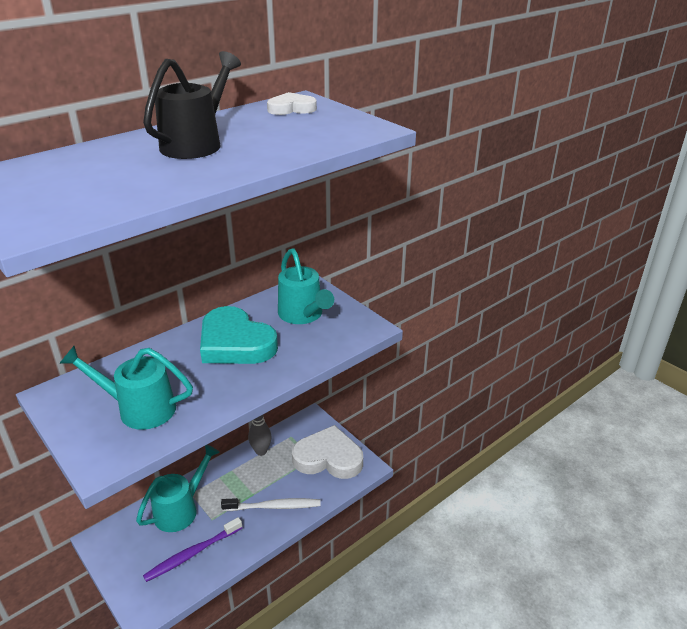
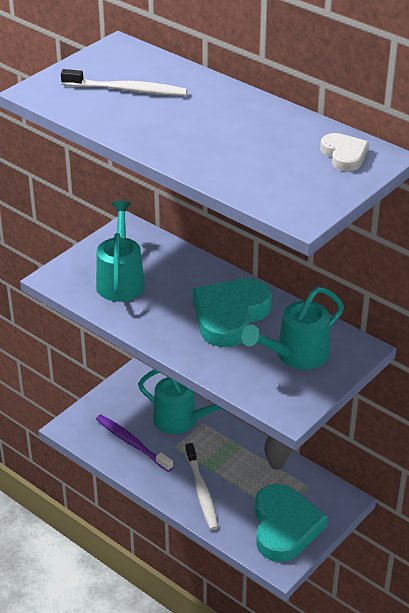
camera: 80 degrees right, 5 degrees up
black watering can [143,51,241,159] -> none
white heart [292,425,363,479] -> turquoise heart [255,484,328,562]
none -> white toothbrush [61,69,187,96]

